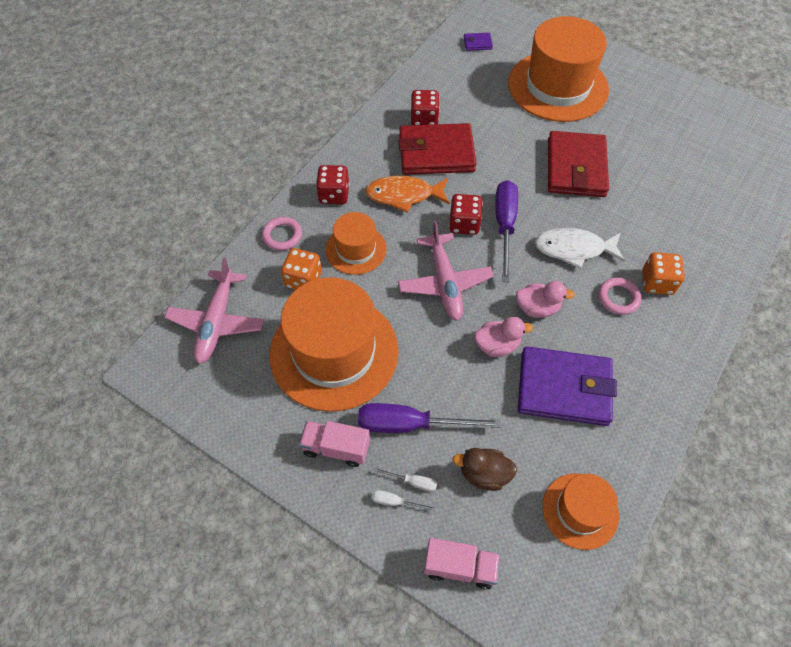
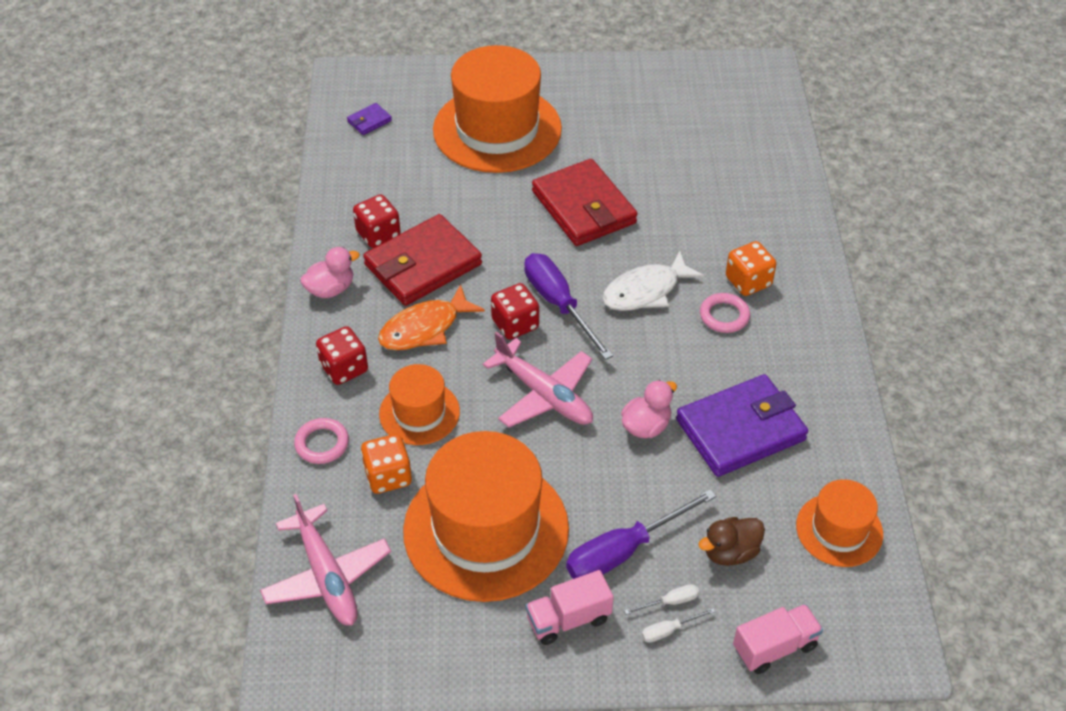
camera: 35 degrees left, 10 degrees down
pink duck [516,281,575,318] -> pink duck moved to [300,247,360,298]

